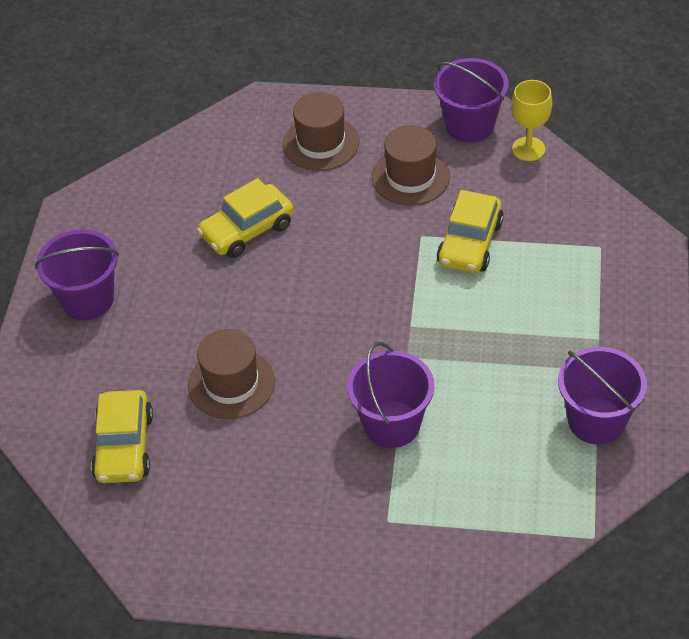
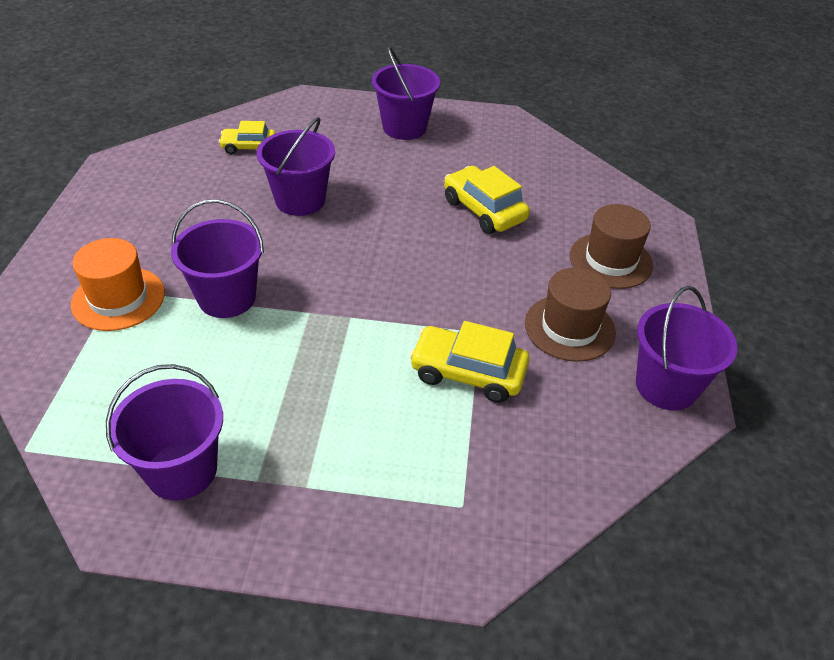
camera: 85 degrees right, 5 degrees down
yellow car [91,390,153,483] -> yellow car [219,121,276,154], size x0.64
brown hat [188,329,275,419] -> purple bucket [257,117,335,216]
yellow goblet [511,80,552,161] -> none
none -> orange hat [71,238,165,331]

